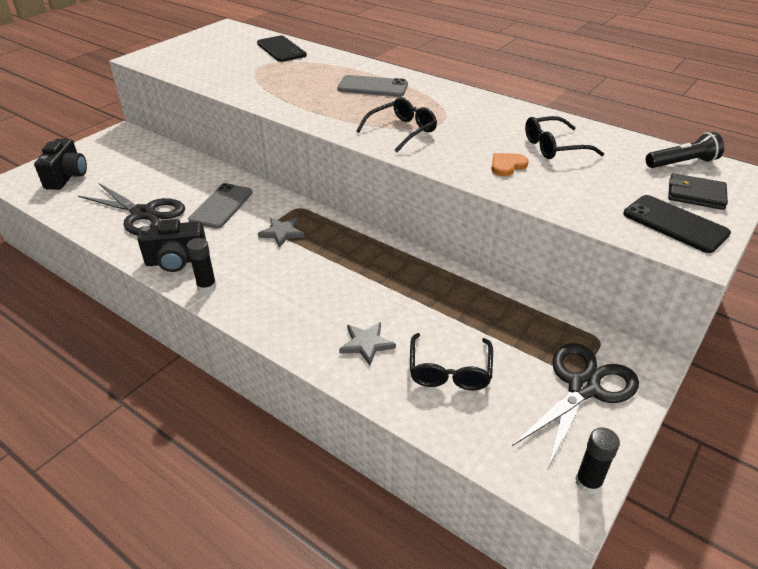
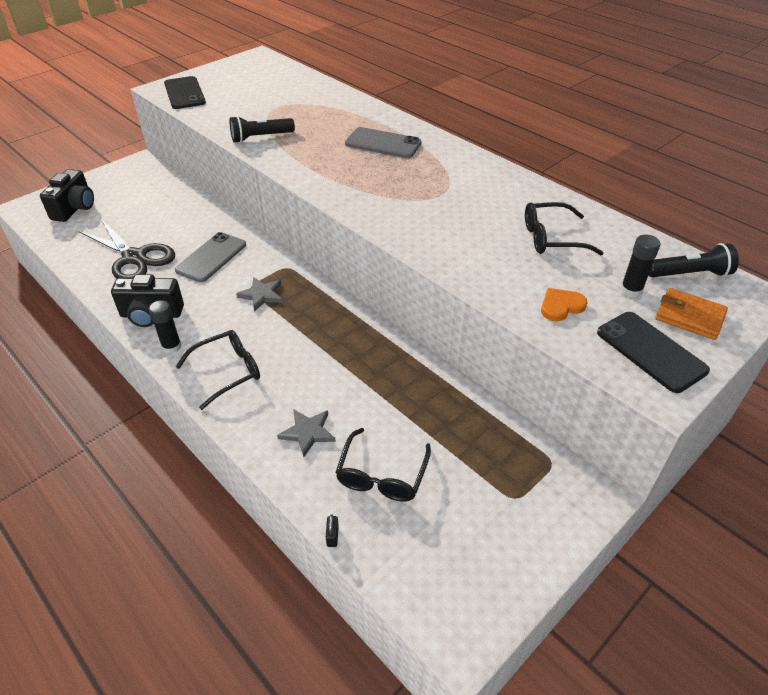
camera: 10 degrees right, 5 degrees up
black phone [257,36,307,62] -> black phone moved to [164,76,206,109]
black glasses [356,97,437,152] -> black glasses moved to [176,330,260,410]
orange heart [491,153,529,176] -> orange heart moved to [541,288,588,321]
black scissors [512,343,639,468] -> none
black glue stick [575,427,620,494] -> black glue stick moved to [620,235,660,298]
black wallet [668,173,728,210] -> orange wallet [655,288,728,340]
none -> black flashlight [229,116,295,143]
none -> black padlock [326,515,339,547]

